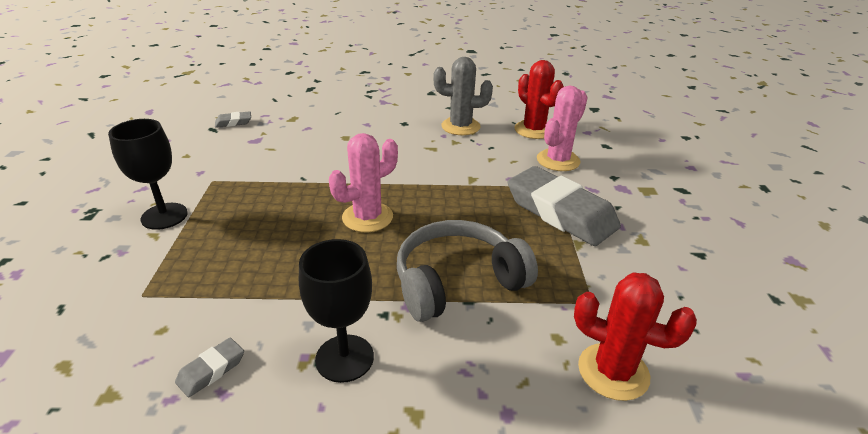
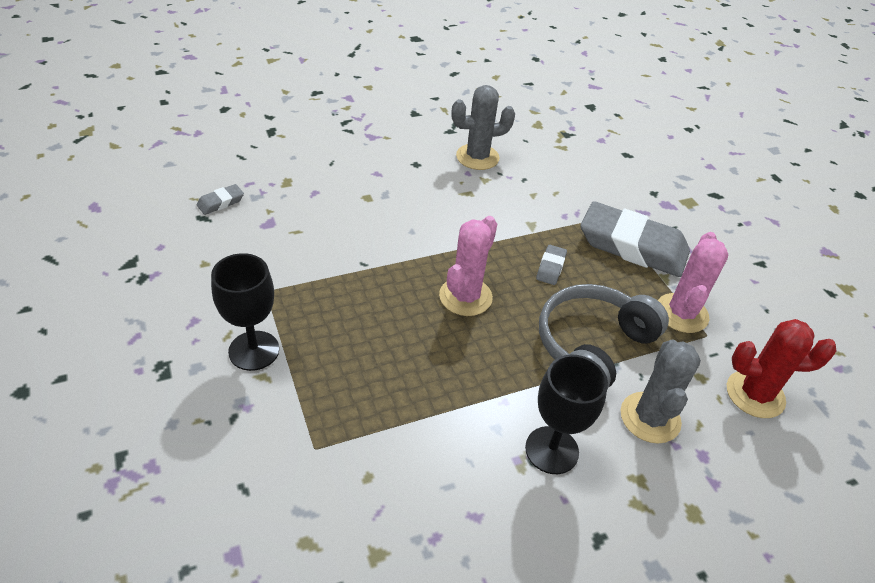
camera: 25 degrees left, 10 degrees up
grey eraser [175,338,244,397] -> grey eraser moved to [536,245,567,285]
red cactus [515,60,564,139] -> none
pink cactus [537,86,588,171] -> pink cactus moved to [658,232,728,333]
none -> grey cactus [621,339,701,444]

